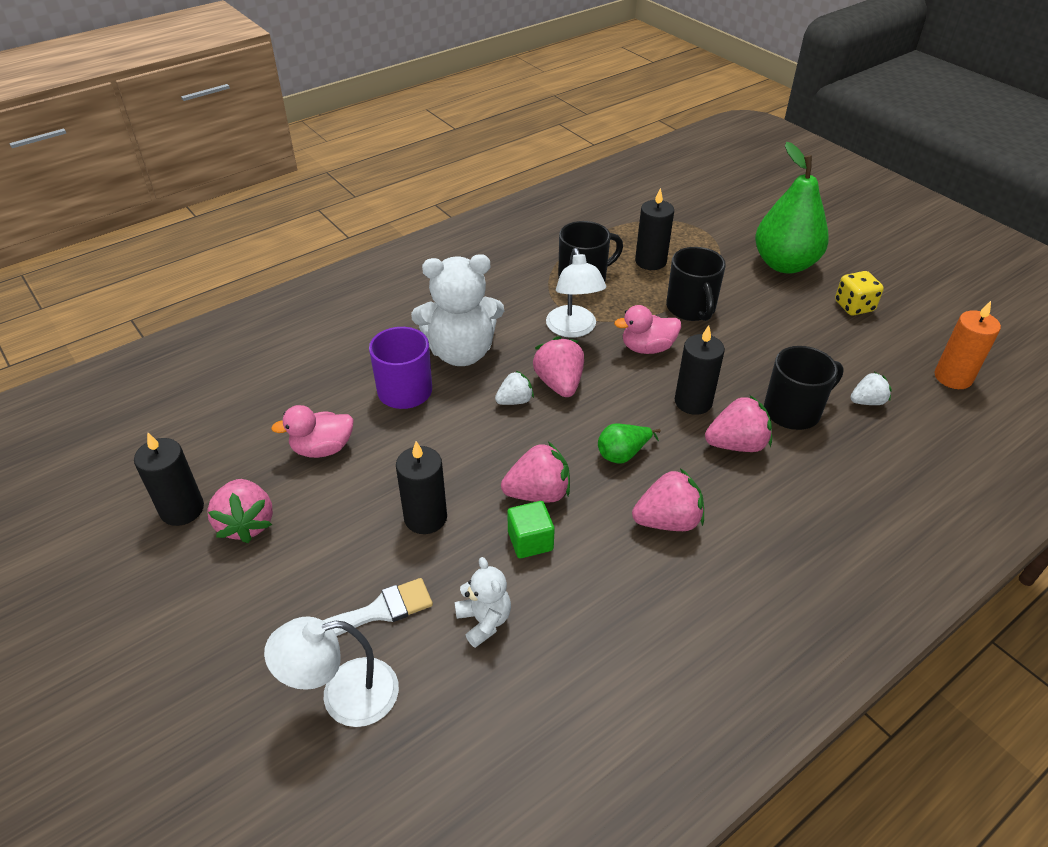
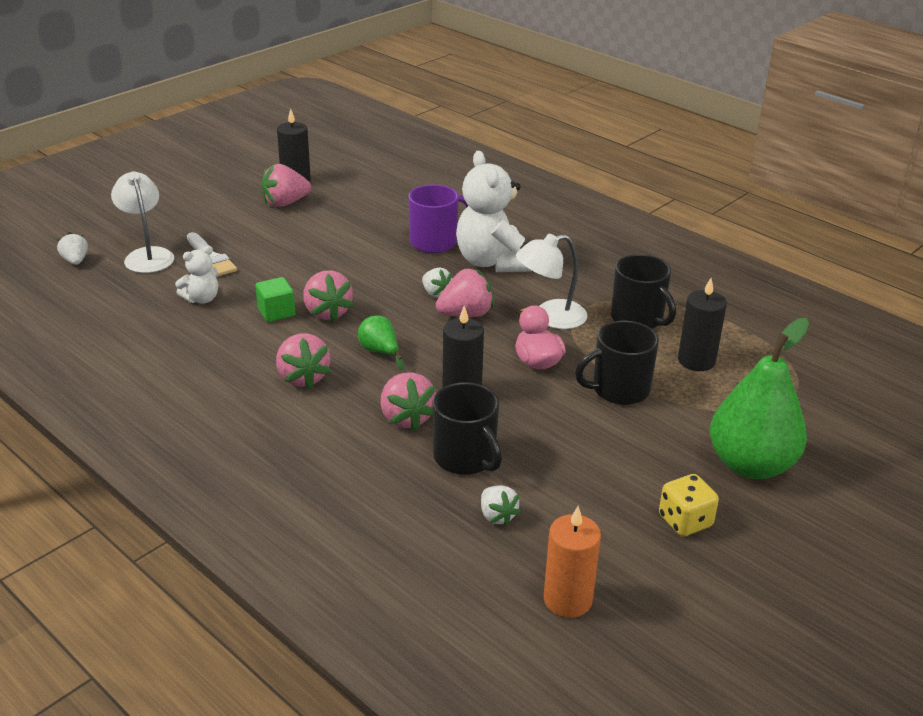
camera: 80 degrees right, 10 degrees down
pink duck [271,405,354,458] -> none
black candle [396,441,447,534] -> none
none -> white strawberry [57,232,88,265]

